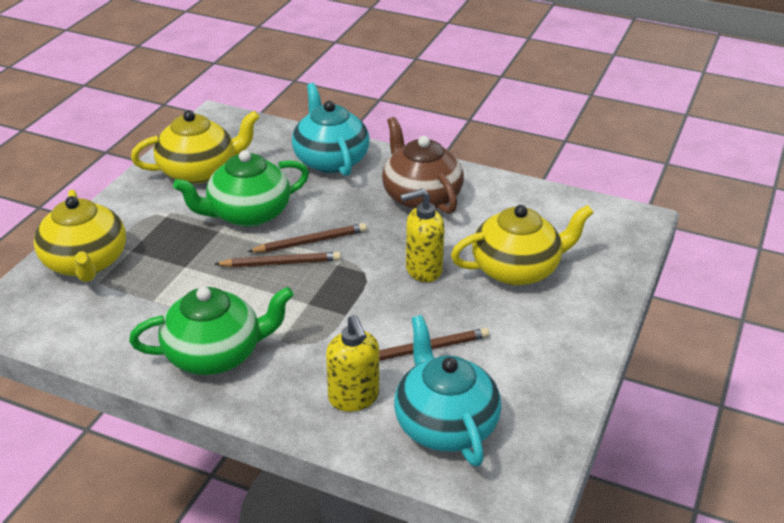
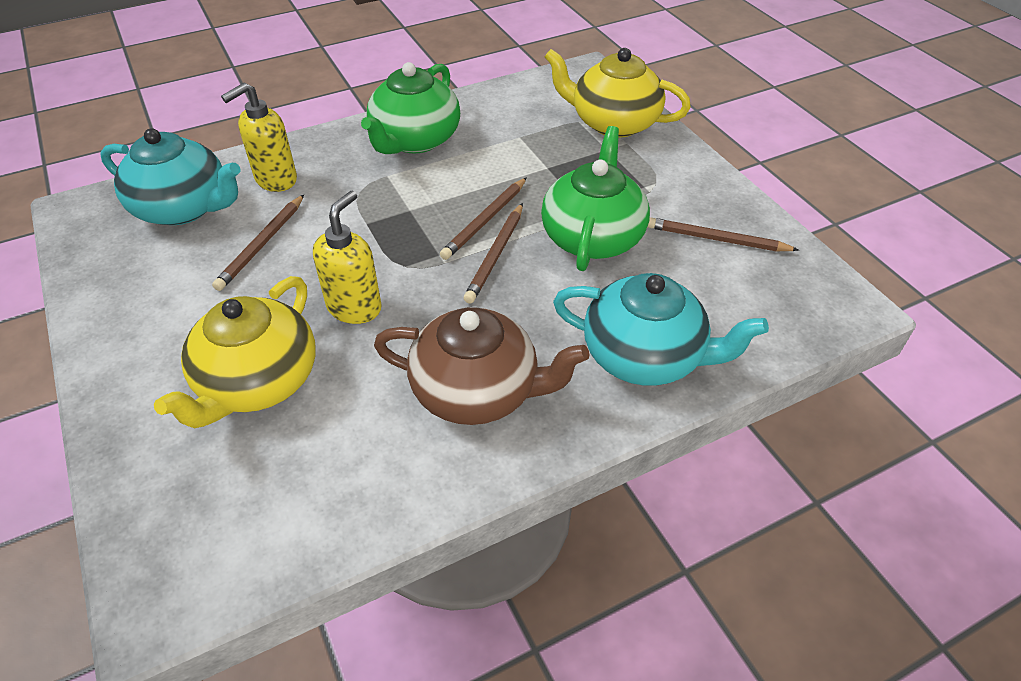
camera: 130 degrees right, 10 degrees up
yellow teapot [131,110,260,184] -> brown pencil [648,217,799,251]
yellow soap dispenser [326,315,379,412] -> yellow soap dispenser turned 60 degrees counterclockwise [221,83,297,192]

